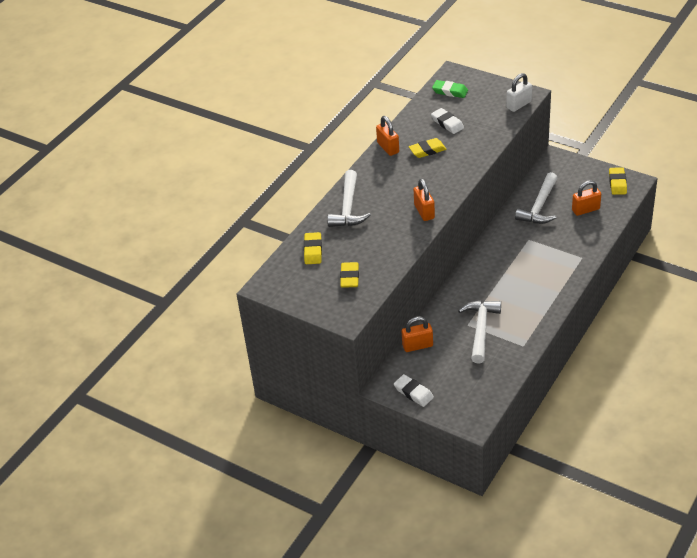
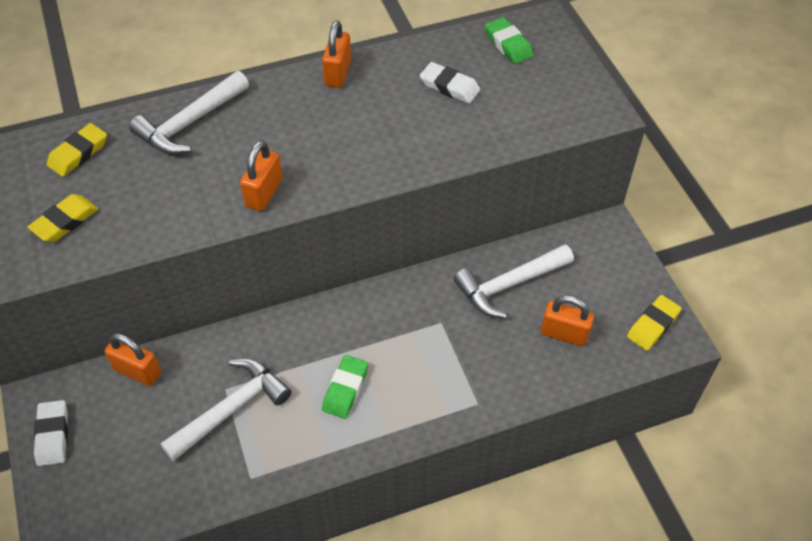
camera: 35 degrees right, 10 degrees up
yellow eraser [409,138,447,158] -> none
white eraser [431,108,464,134] -> white eraser turned 60 degrees counterclockwise [420,62,480,104]
white padlock [506,73,532,112] -> none
none -> green eraser [322,355,368,419]

